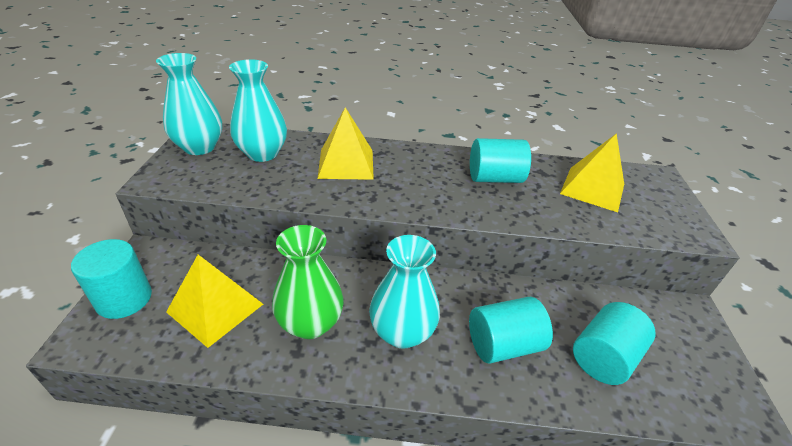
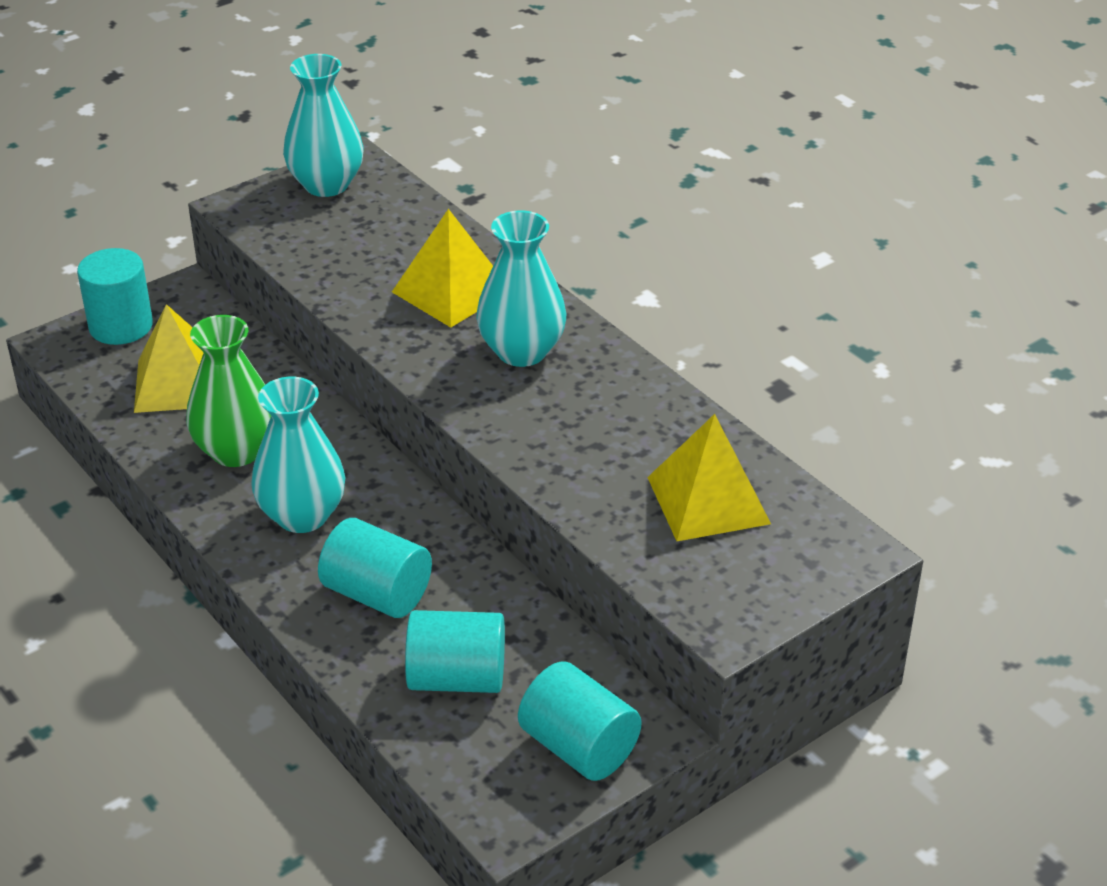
camera: 50 degrees right, 0 degrees up
turquoise vase [229,59,287,162] -> turquoise vase moved to [476,210,566,367]
turquoise cylinder [470,138,531,183] -> turquoise cylinder moved to [518,661,642,781]

